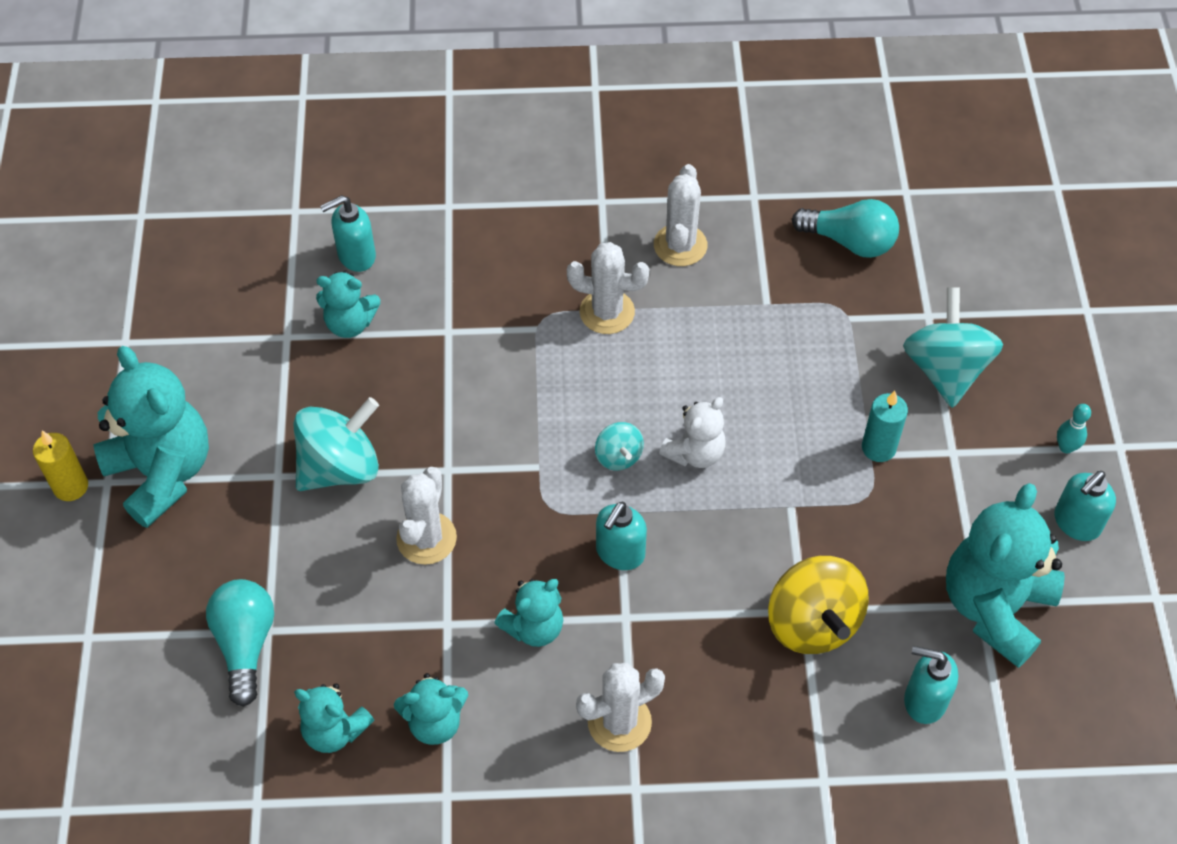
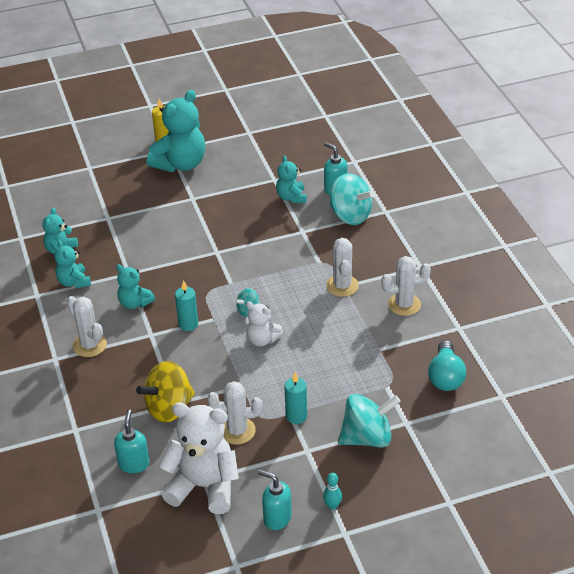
camera: 75 degrees right, 15 degrees down
turquoise light bulb [206,579,274,707] -> none
turquoise spinning top [294,397,379,491] -> turquoise spinning top moved to [329,173,375,225]
white cactus [396,467,457,565] -> white cactus moved to [208,381,262,445]
turquoise soap dispenser [596,501,647,570] -> turquoise candle [175,280,198,331]
turquoise teddy bear [946,483,1065,668] -> white teddy bear [158,402,239,514]

